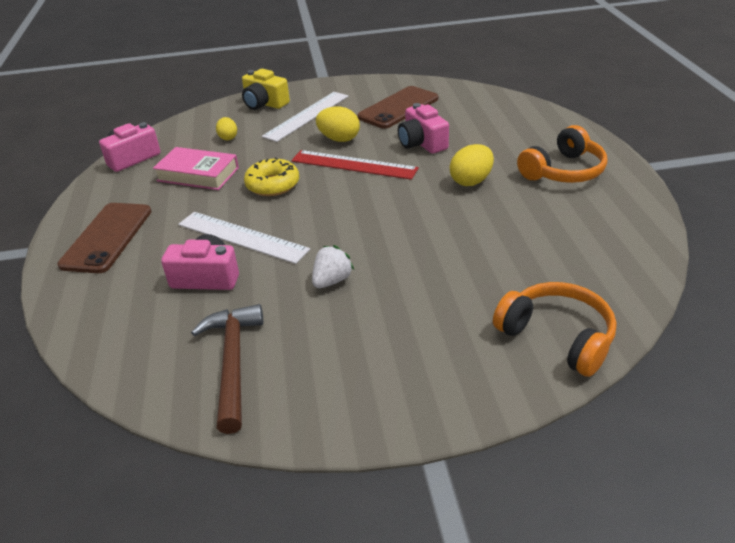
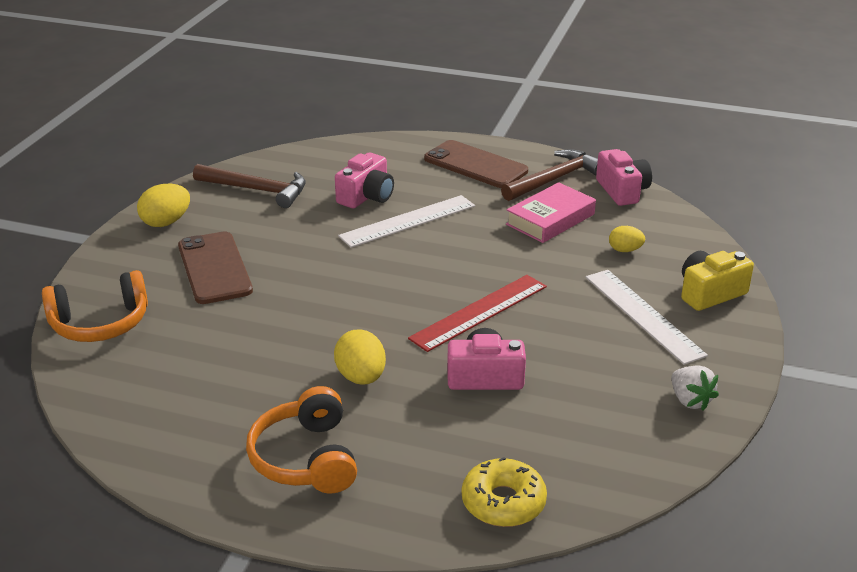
camera: 115 degrees right, 5 degrees down
yellow donut [244,157,299,196] -> yellow donut moved to [462,457,547,527]
white strawberry [312,245,354,288] -> white strawberry moved to [671,365,719,411]
yellow egg [316,106,360,142] -> yellow egg moved to [137,184,190,227]
brown phone [357,86,438,129] -> brown phone moved to [178,231,253,304]
none -> brown hammer [501,149,598,201]

